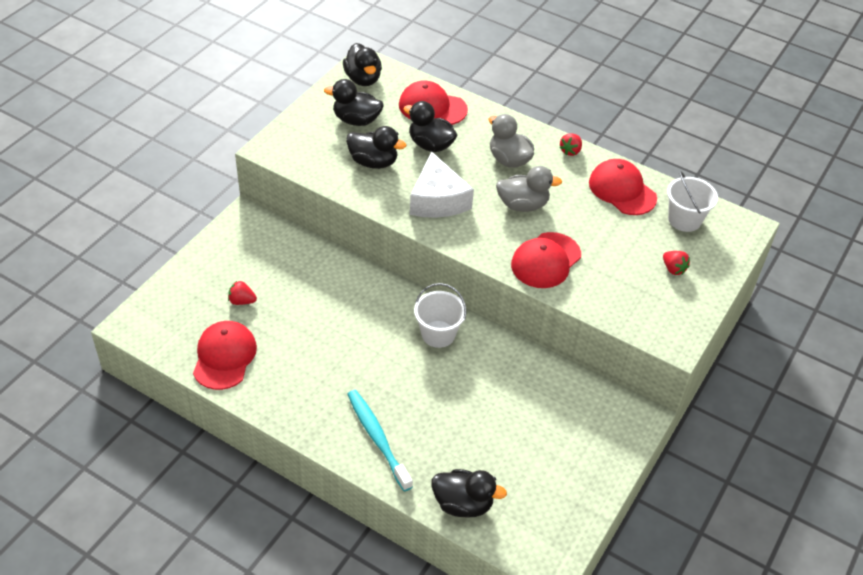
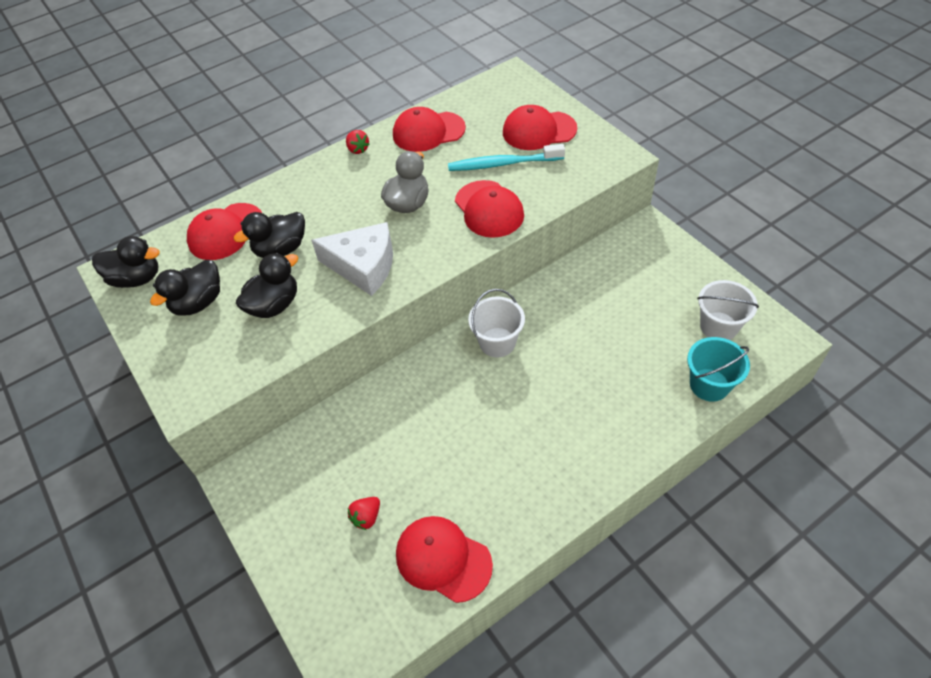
camera: 60 degrees left, 5 degrees up
turquoise toothbrush [347,390,413,491] -> turquoise toothbrush moved to [448,144,565,171]
black duck [431,469,507,518] -> turquoise bucket [687,337,750,402]
grey duck [489,114,534,168] -> none
red strawberry [663,251,690,275] -> red cap [503,105,577,150]
white bucket [667,171,718,232] -> white bucket moved to [697,280,759,340]

